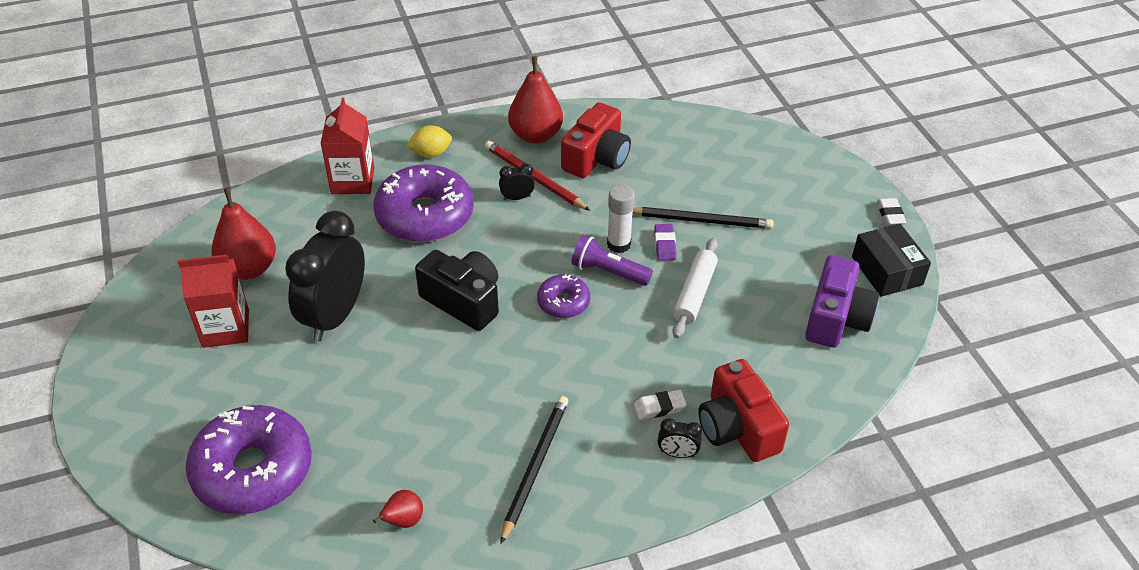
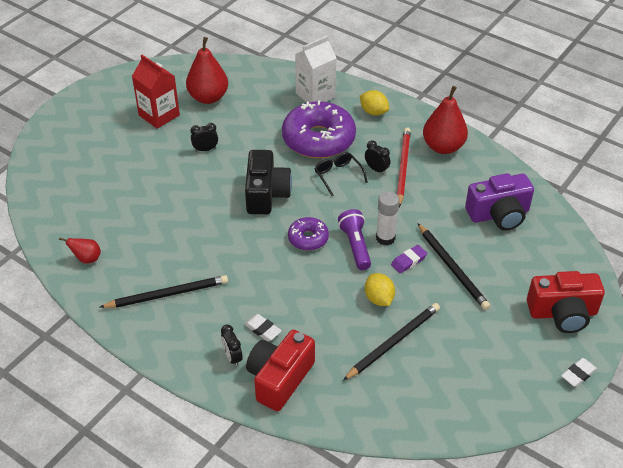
camera: 55 degrees right, 0 degrees up
purple donut [186,405,312,515] -> none
black clock [285,211,365,341] -> black clock [190,123,218,152], size x0.40
red carton [320,98,374,194] -> white carton [295,36,336,103]
red camera [561,102,631,178] -> red camera moved to [527,271,605,333]
white rolling pin [672,238,718,338] -> yellow lemon [365,273,395,306]
purple camera [805,255,879,348] -> purple camera moved to [465,173,534,231]
black box [852,224,931,297] -> none
none -> black glasses [315,152,368,196]
none -> black pencil [343,303,440,381]

